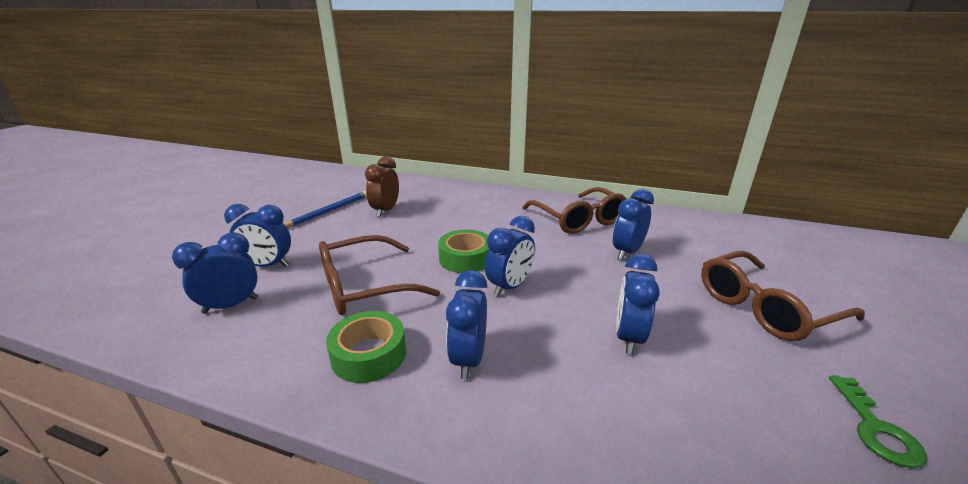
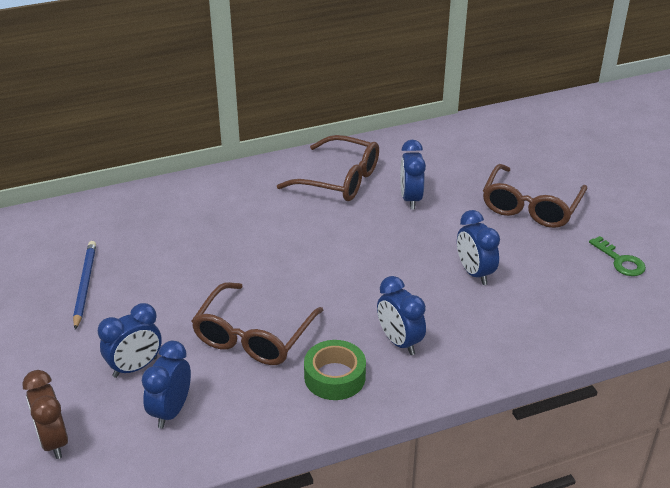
camera: 40 degrees left, 10 degrees up
brown clock [365,156,399,217] -> brown clock moved to [22,370,68,459]
green tape [438,230,489,273] -> none
blue clock [485,216,535,297] -> none

